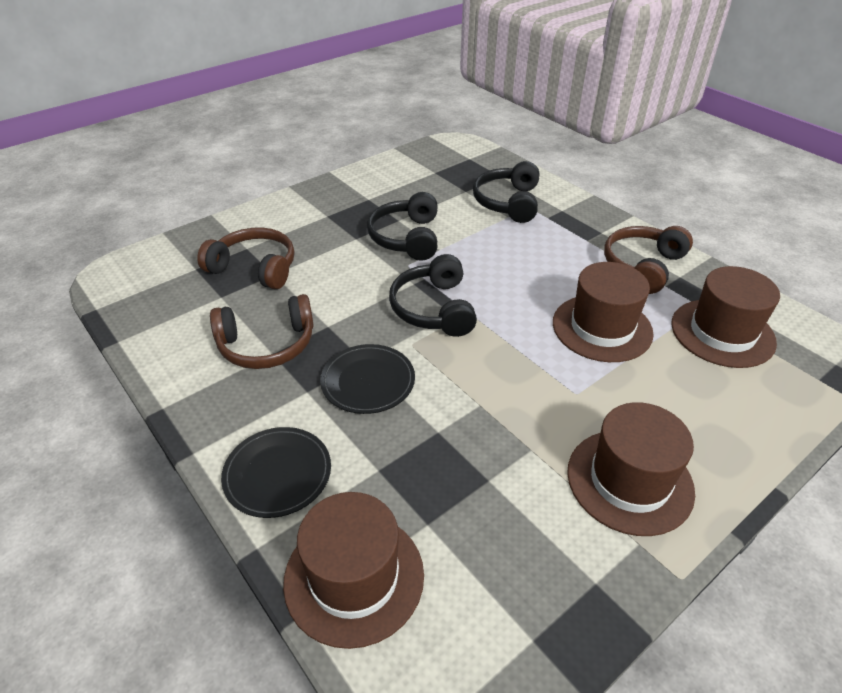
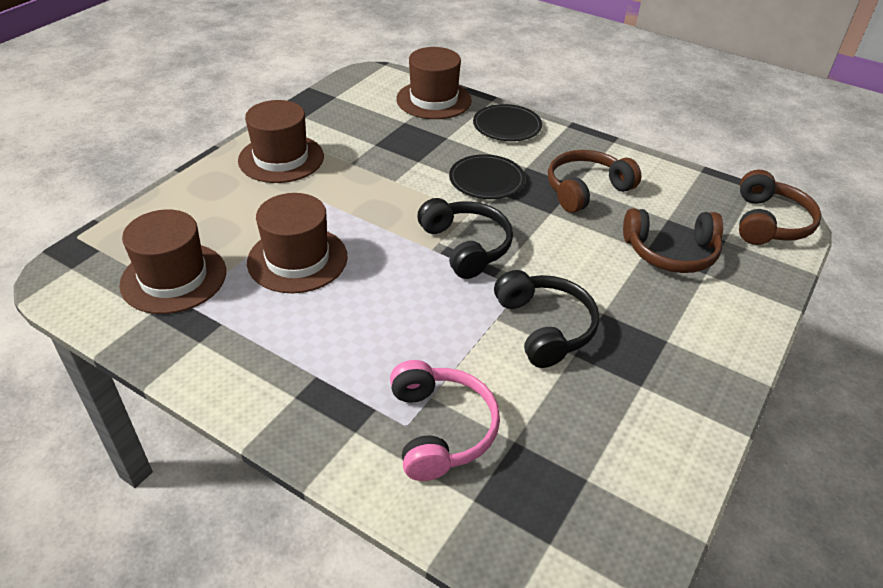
camera: 160 degrees right, 0 degrees up
black headphones [473,161,539,223] -> pink headphones [390,360,500,481]
brown headphones [604,226,693,294] -> brown headphones moved to [739,170,822,245]

